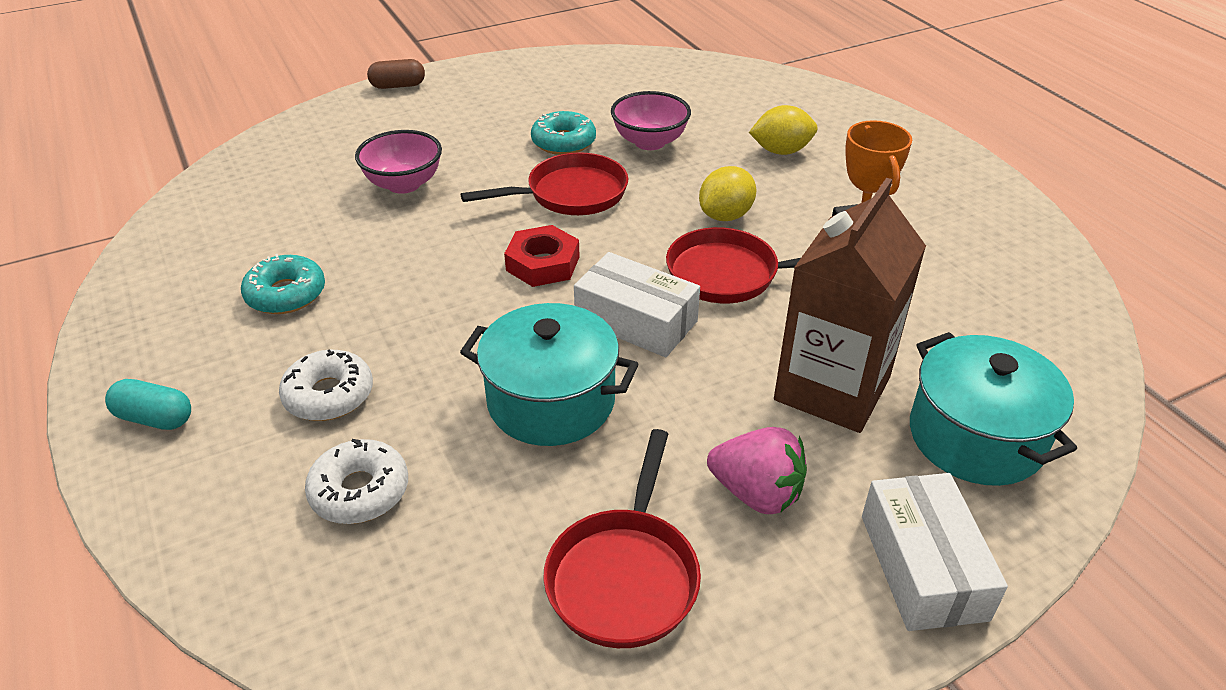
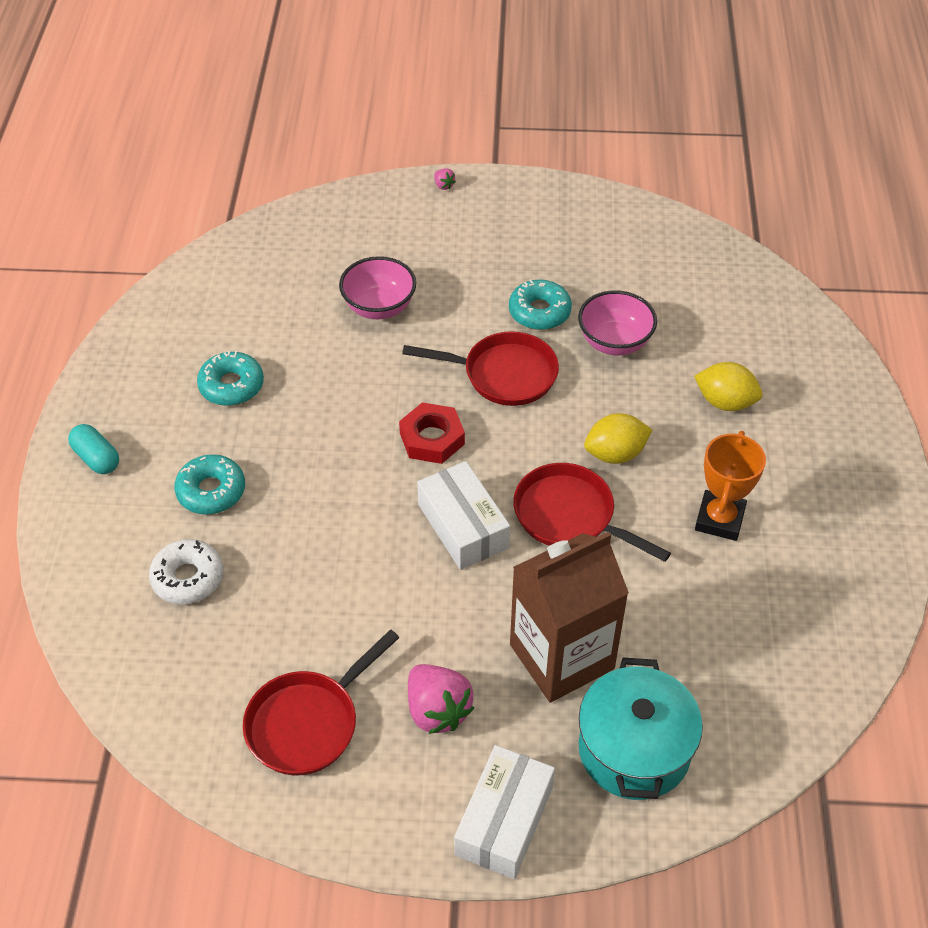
camera: 30 degrees right, 10 degrees up
white donut [279,349,373,421] -> turquoise donut [174,454,245,515]
brown capsule [367,59,425,89] -> pink strawberry [434,168,456,190]
turquoise pot [460,303,638,446] -> none

